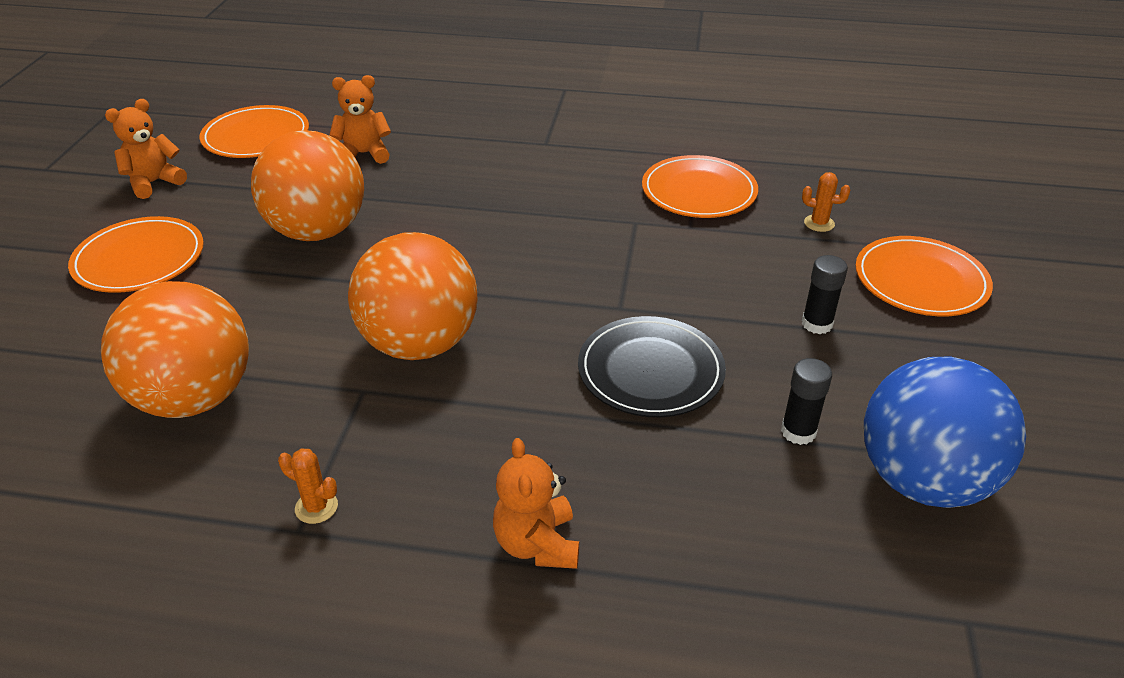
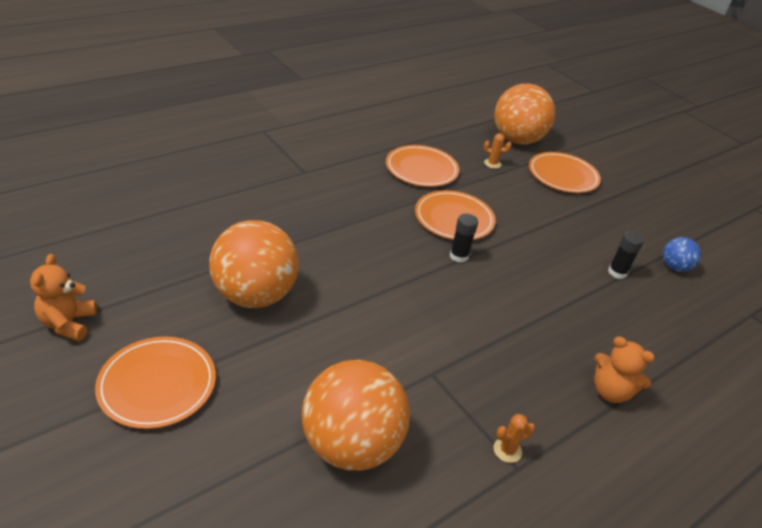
camera: 50 degrees left, 0 degrees up
orange plate [200,105,309,158] -> orange plate moved to [415,190,496,240]
orange teddy bear [329,75,391,164] -> none
orange ball [348,232,478,360] -> orange ball moved to [494,84,555,145]
black plate [578,316,726,417] -> none
orange cactus [802,172,851,232] -> orange cactus turned 45 degrees clockwise [484,133,512,169]
black glue stick [802,255,848,334] -> black glue stick moved to [450,214,478,263]
blue ball [864,357,1026,508] -> blue ball [663,237,701,272], size x0.48

